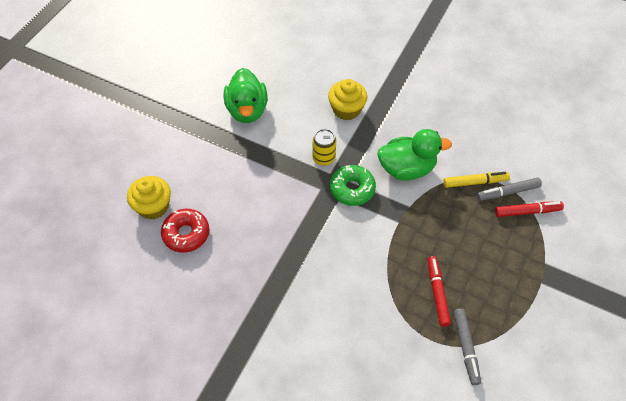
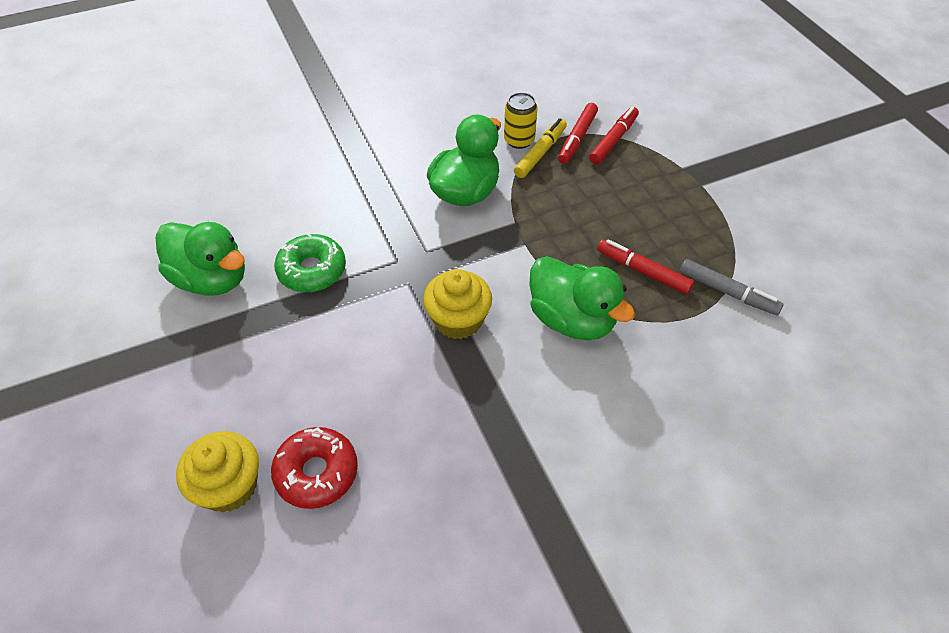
camera: 50 degrees left, 5 degrees down
yellow can [312,129,336,166] -> yellow can moved to [504,92,538,149]
yellow cupcake [328,79,367,120] -> yellow cupcake moved to [423,269,492,340]
green donut [330,165,376,206] -> green donut moved to [274,233,346,292]
grey marker [477,178,542,201] -> red marker [558,103,598,164]
none -> green duck [529,256,635,340]

